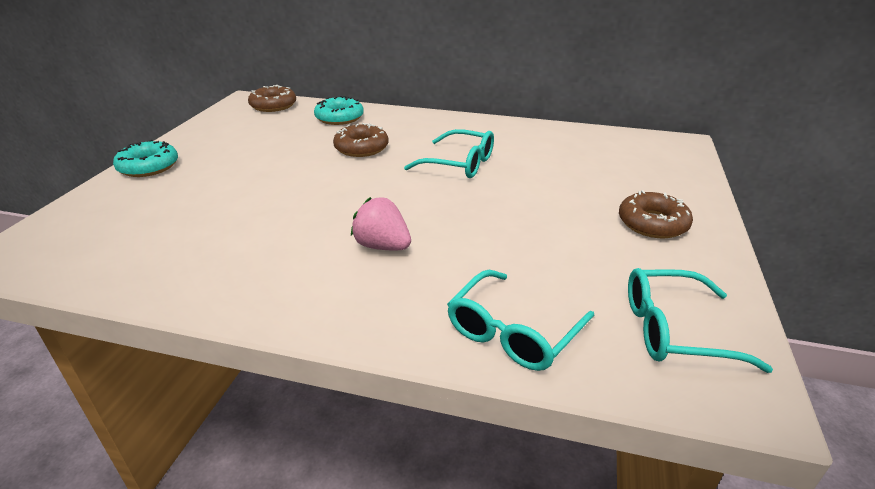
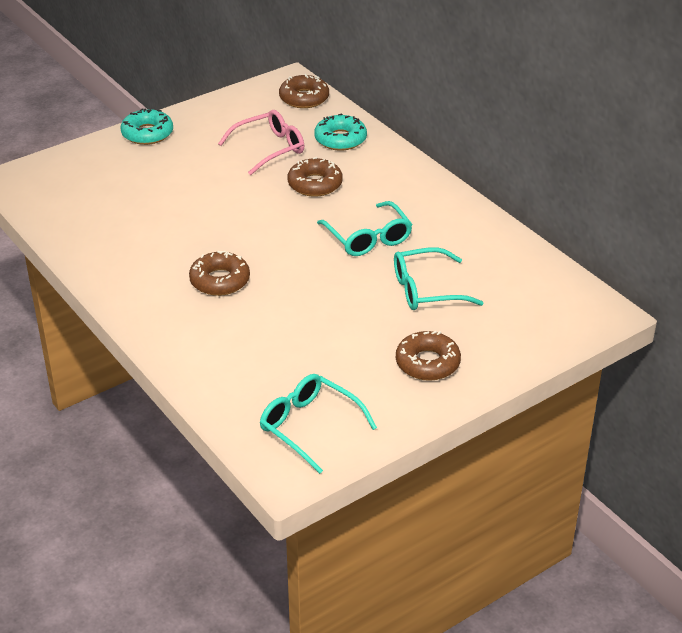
camera: 40 degrees right, 5 degrees up
pink strawberry [351,197,411,250] -> brown donut [189,251,250,296]
turquoise glasses [447,270,594,371] -> turquoise glasses moved to [394,247,484,310]
none -> pink glasses [218,110,304,175]

